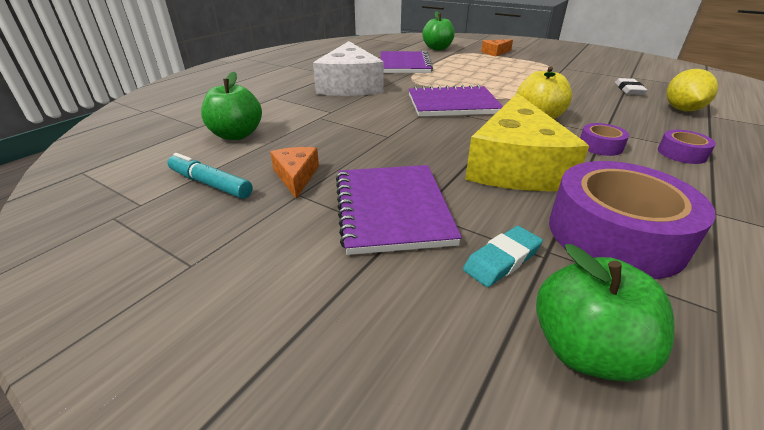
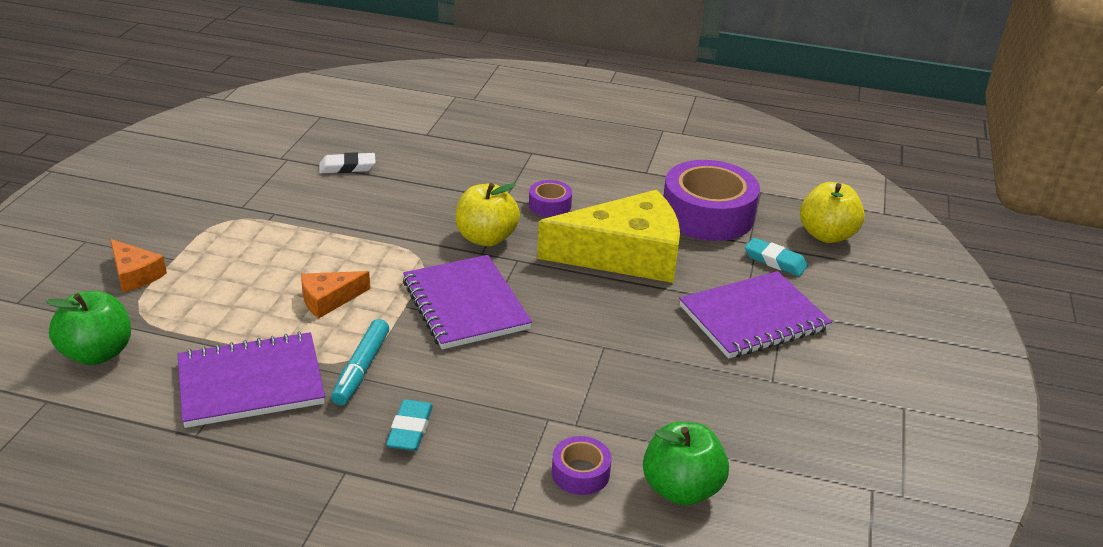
camera: 110 degrees left, 0 degrees up
turquoise marker [167,153,253,199] -> turquoise marker moved to [331,319,389,405]
orange cheese [270,147,319,199] -> orange cheese moved to [301,271,370,318]
white cheese [313,41,384,96] -> turquoise eraser [386,400,433,451]
green apple [536,244,674,382] -> yellow apple [800,182,865,243]
purple tape [658,130,716,164] -> purple tape moved to [552,436,611,495]
yellow lemon [666,69,718,111] -> none

